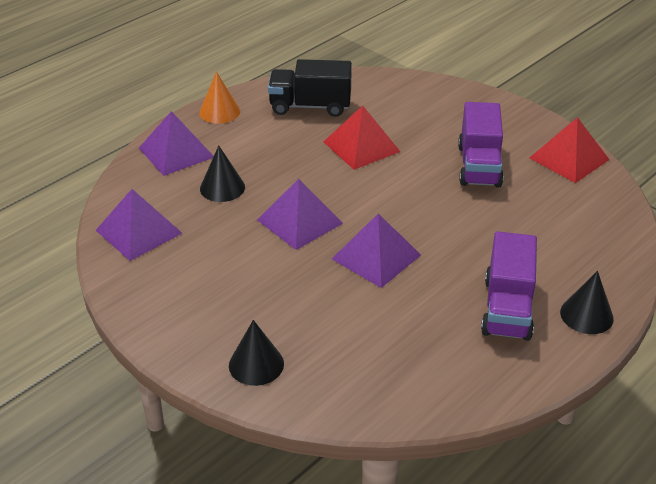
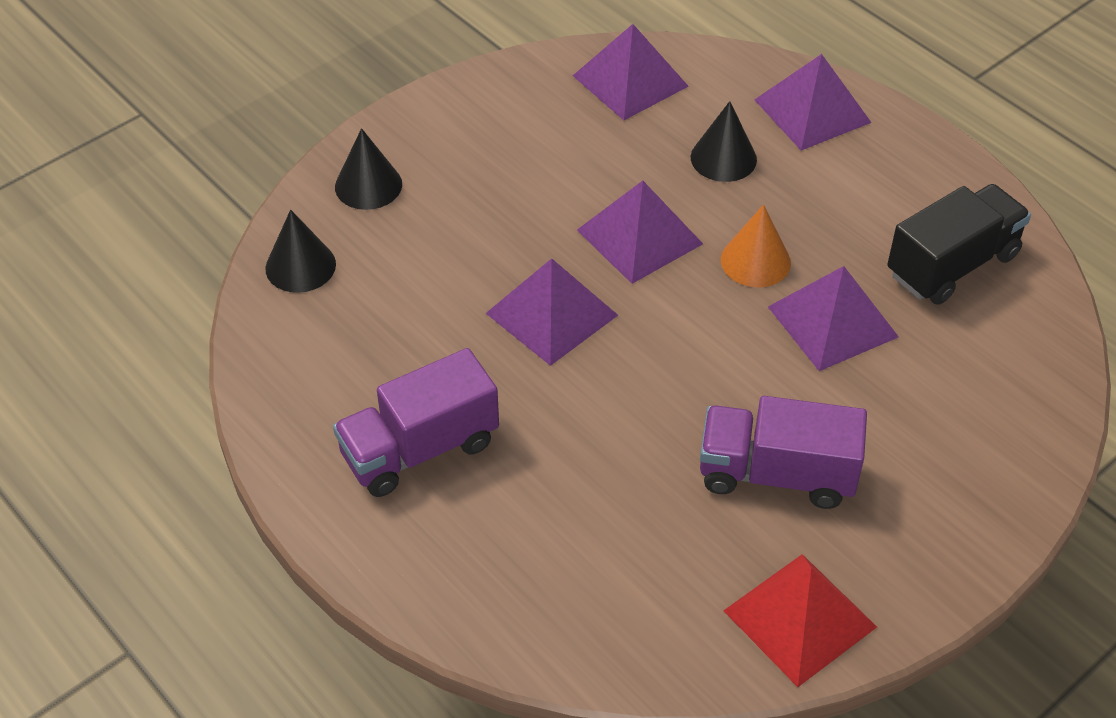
camera: 95 degrees right, 10 degrees up
orange cone [199,71,240,124] -> orange cone moved to [721,204,791,287]
black truck [268,59,352,117] -> black truck turned 45 degrees clockwise [887,184,1031,305]
red pyramid [323,105,400,170] -> purple pyramid [768,266,899,371]
purple truck [481,231,537,341] -> purple truck turned 45 degrees counterclockwise [333,348,499,497]
black cone [560,271,614,334] -> black cone moved to [265,210,336,293]

